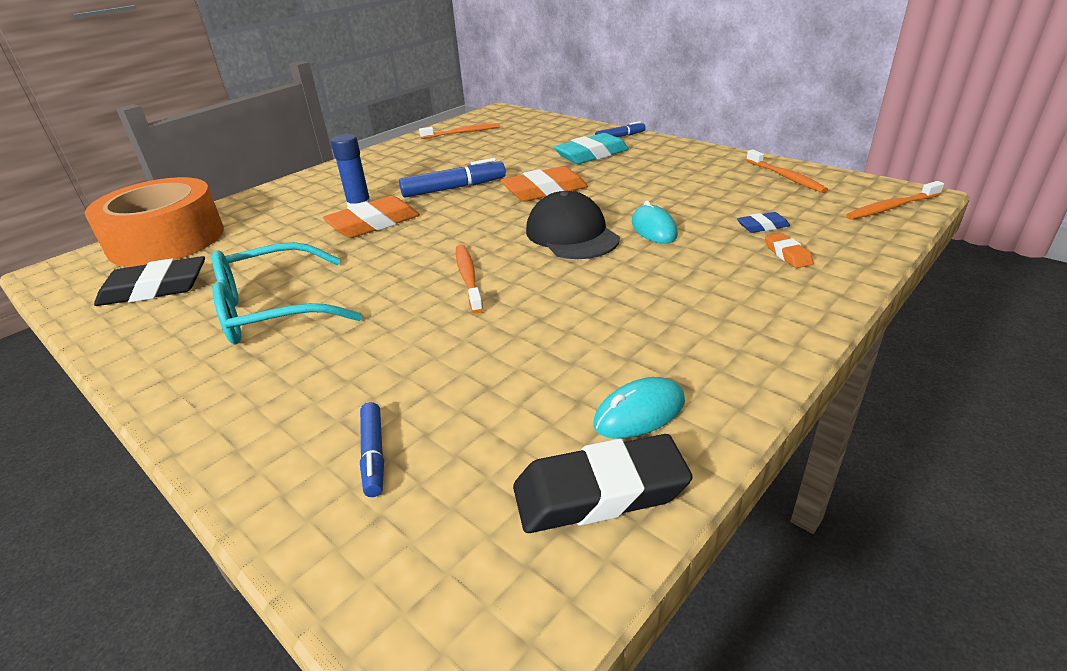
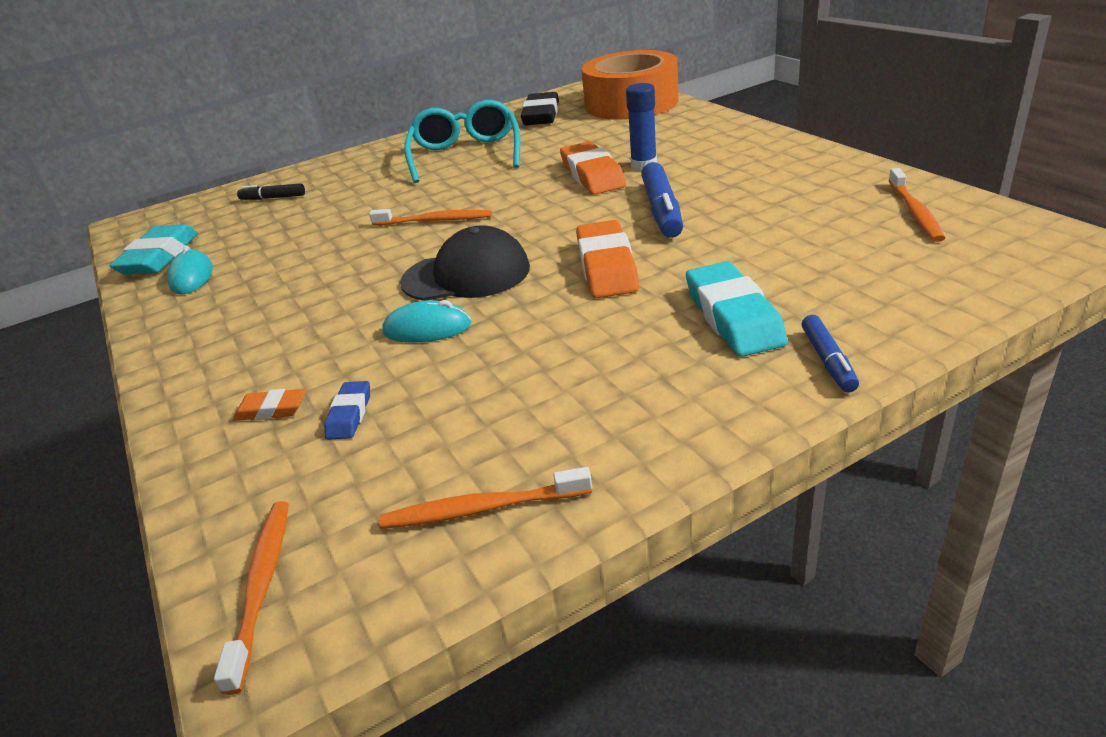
camera: 110 degrees right, 0 degrees up
blue marker [360,402,384,497] -> black marker [237,183,305,200]
black eraser [513,434,693,533] -> turquoise eraser [109,224,198,275]

